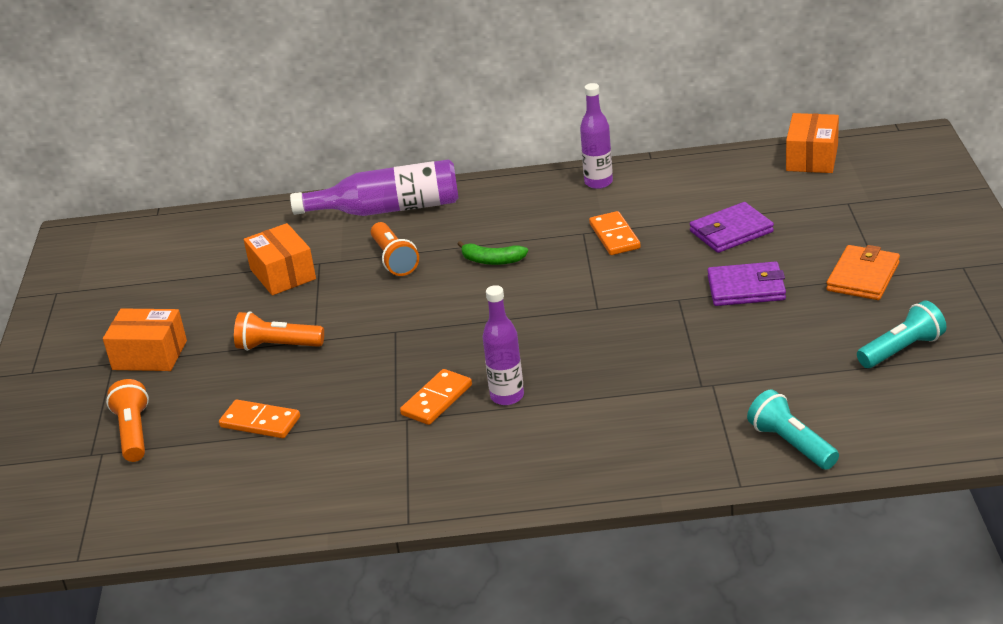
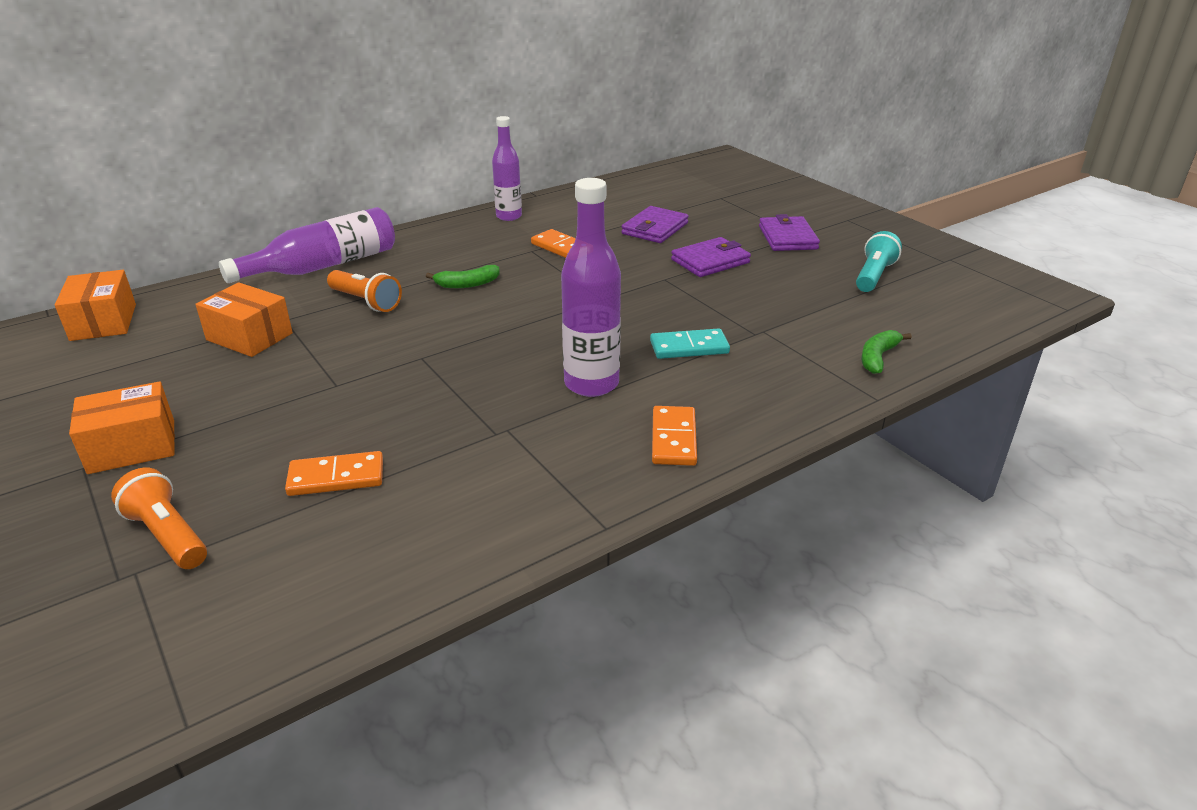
camera: 35 degrees left, 0 degrees up
orange flashlight [234,311,324,351] -> none
orange domino [400,369,472,425] -> orange domino moved to [652,406,697,466]
purple bottle [482,285,524,405] -> purple bottle [561,178,621,397], size x1.52
turquoise flashlight [747,389,839,470] -> green banana [861,330,912,374]
orange box [786,113,839,173] -> orange box moved to [55,270,136,341]
orange wallet [826,245,900,300] -> purple wallet [759,214,820,251]
none -> turquoise domino [650,329,730,359]

